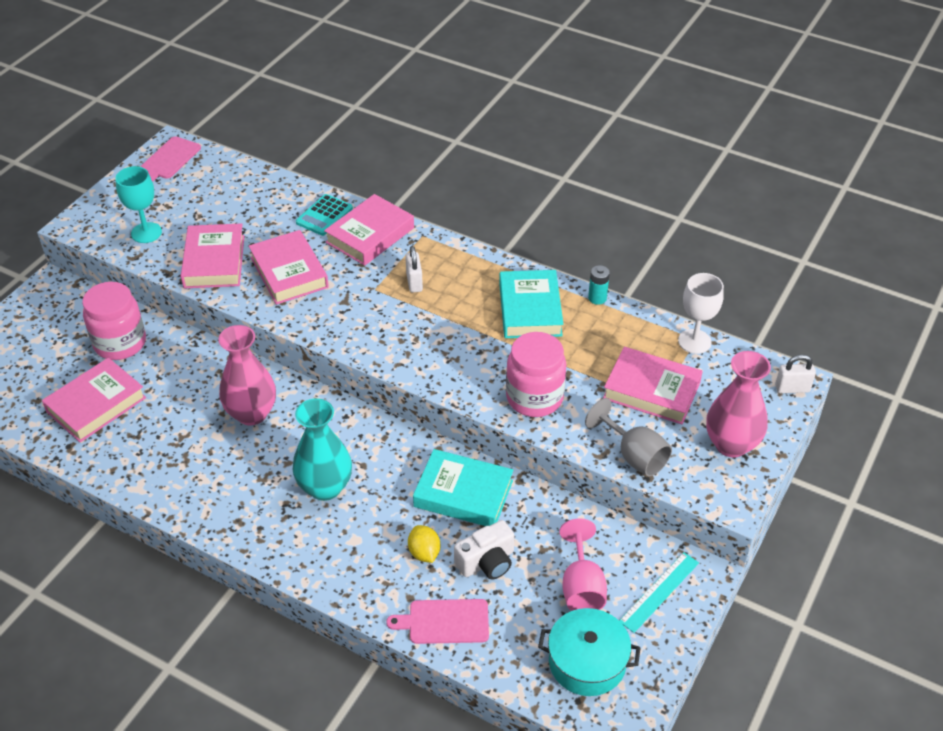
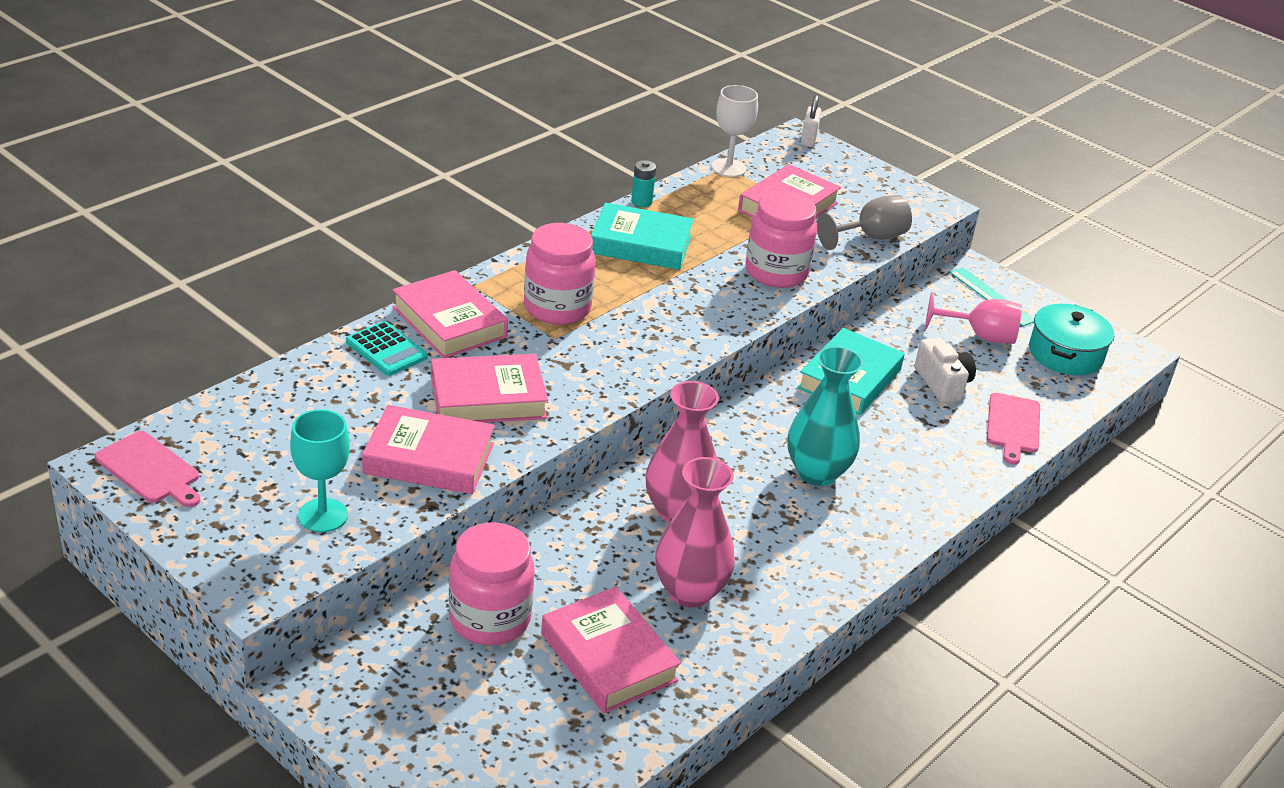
camera: 80 degrees left, 10 degrees down
white padlock [405,246,423,293] -> pink jar [524,223,596,325]
yellow lemon [408,525,440,563] -> none
pink vase [706,351,771,457] -> pink vase moved to [655,457,735,608]

